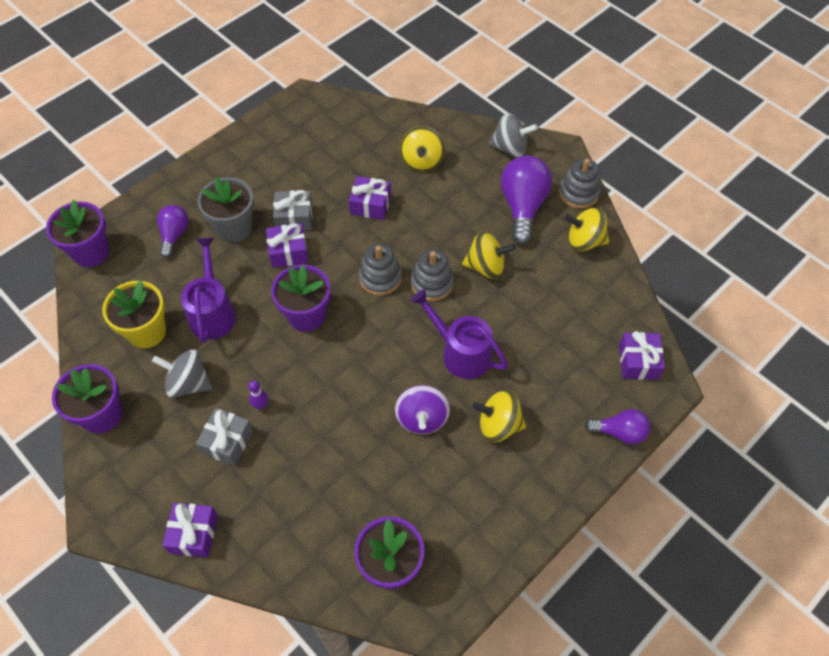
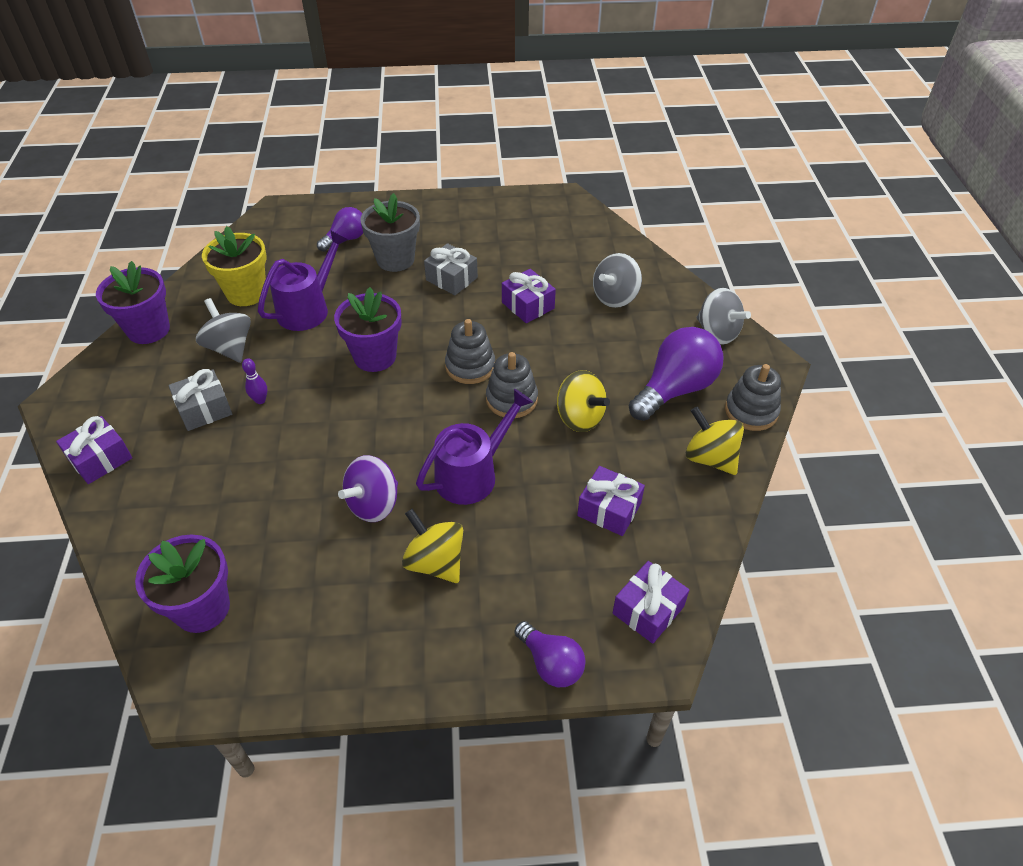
camera: 40 degrees right, 10 degrees down
purple flower pot [46,199,109,267] -> none
purple gift [266,223,308,268] -> purple gift moved to [577,466,645,536]
yellow spinning top [400,126,445,172] -> grey spinning top [593,253,642,308]
purple watering can [411,289,508,379] -> purple watering can turned 60 degrees clockwise [416,389,533,505]

